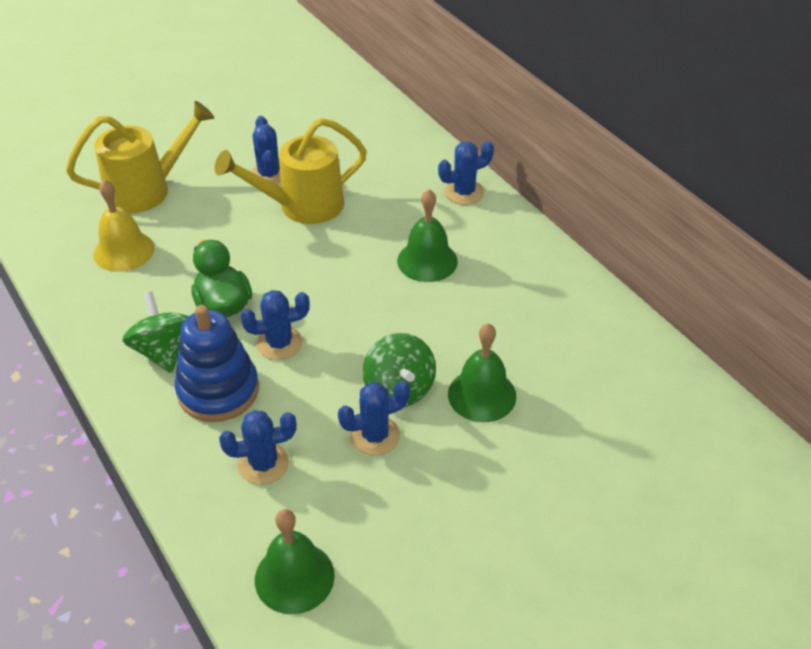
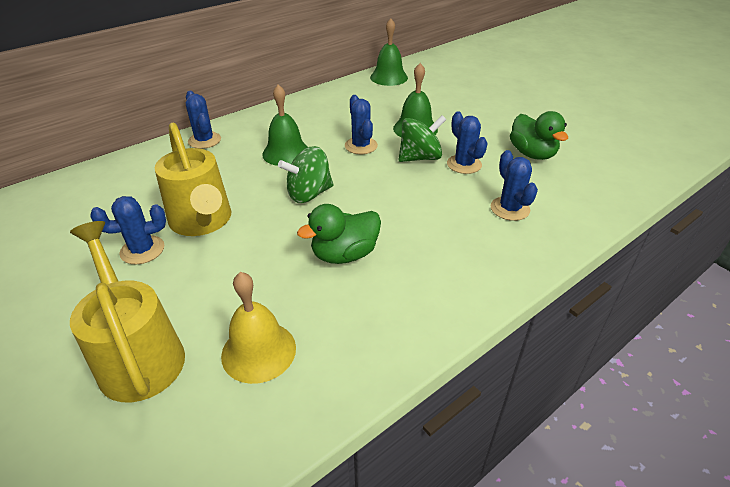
camera: 95 degrees left, 5 degrees down
green spinning top [122,292,188,373] -> green spinning top moved to [278,146,333,203]
blue stacking toy [175,305,259,422] -> none
blue cactus [241,290,310,360] -> blue cactus moved to [345,95,378,154]
green bell [255,509,335,614] -> green bell moved to [370,18,408,86]
none -> green duck [510,111,568,160]

